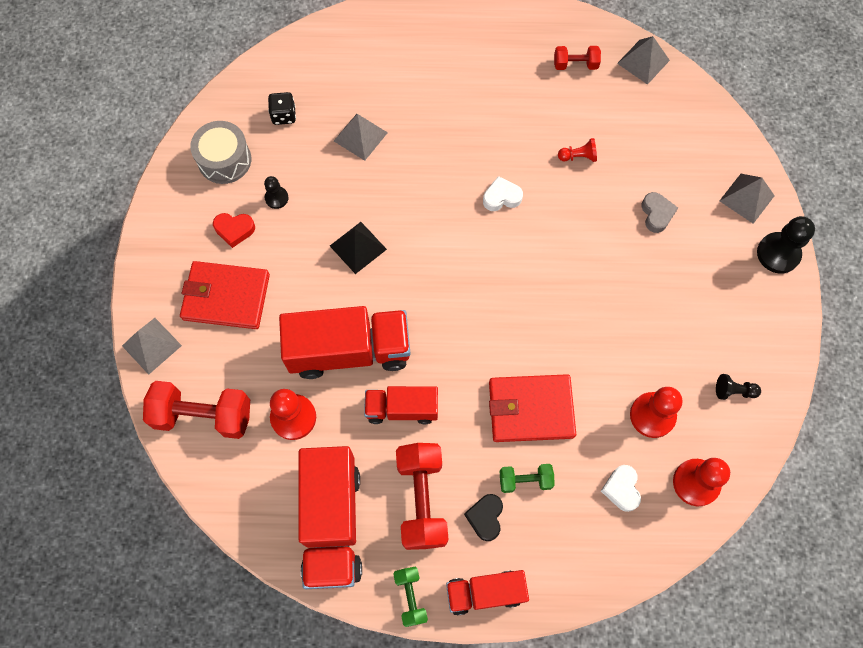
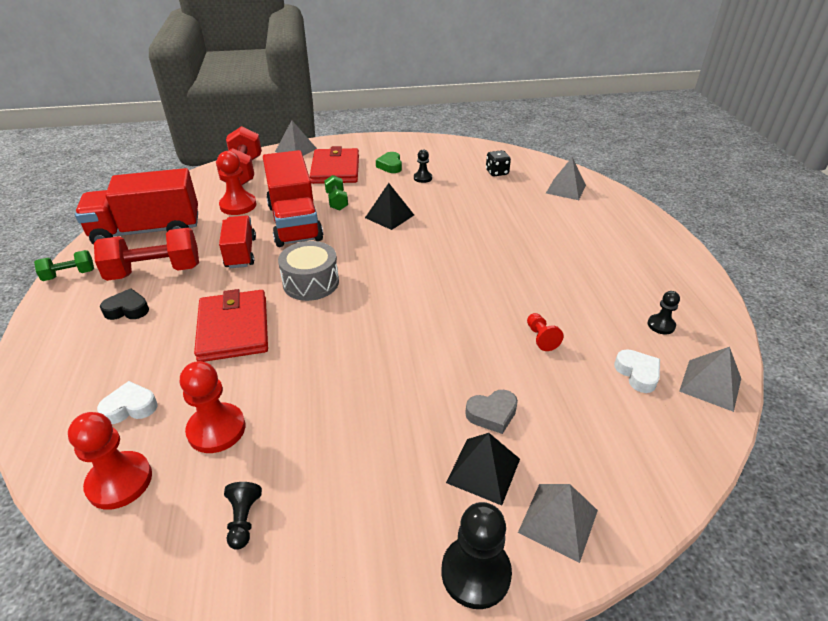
camera: 80 degrees right, 30 degrees down
grey drum [190,121,251,184] -> grey drum moved to [278,241,339,301]
red heart [213,213,255,248] -> green heart [376,152,402,173]
grey pyramid [334,114,388,161] -> grey pyramid moved to [546,157,586,200]
red truck [446,570,529,616] -> none
white heart [483,176,523,211] -> white heart moved to [614,349,660,393]
green dumbbell [500,464,555,493] -> green dumbbell moved to [324,175,348,211]
red dumbbell [554,46,601,70] -> black pawn [648,291,680,334]
none -> black pyramid [446,433,520,505]

